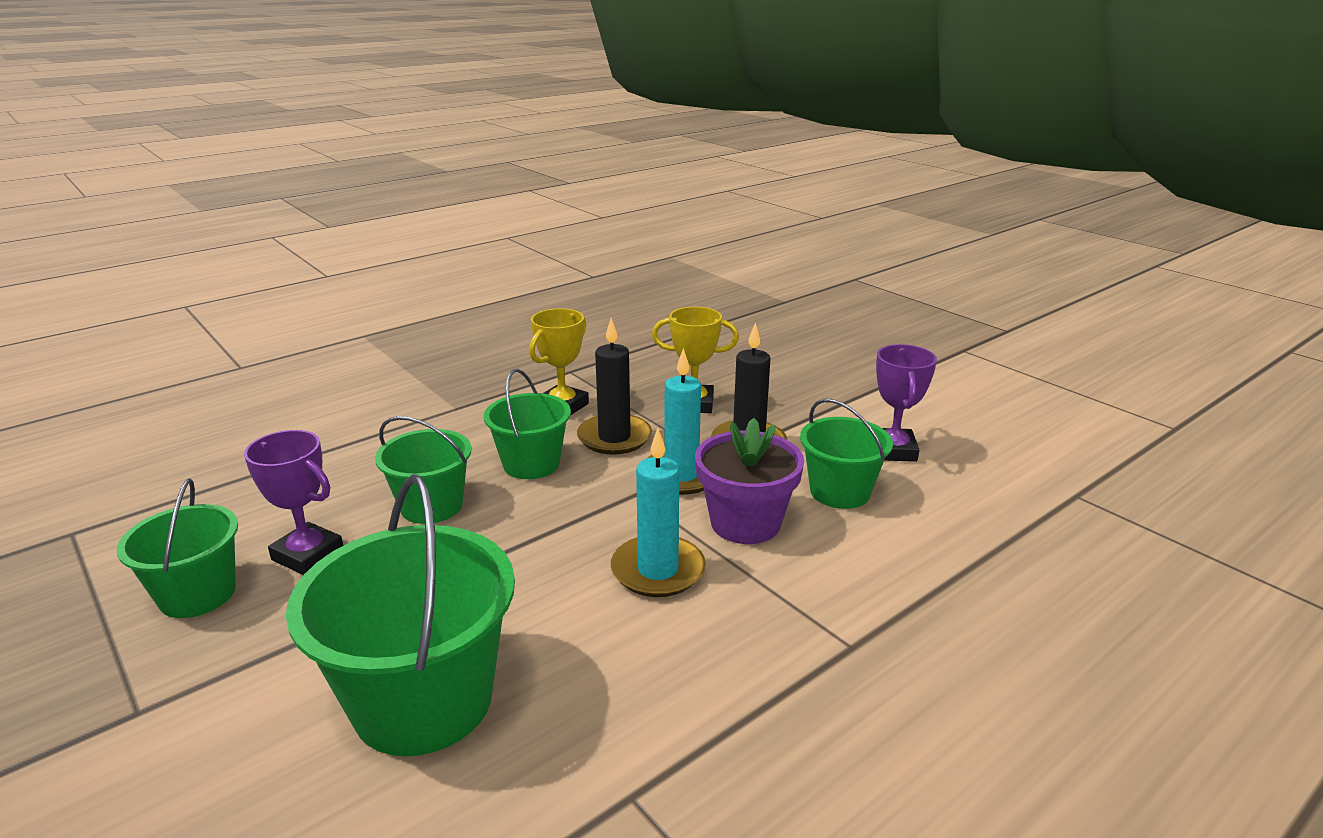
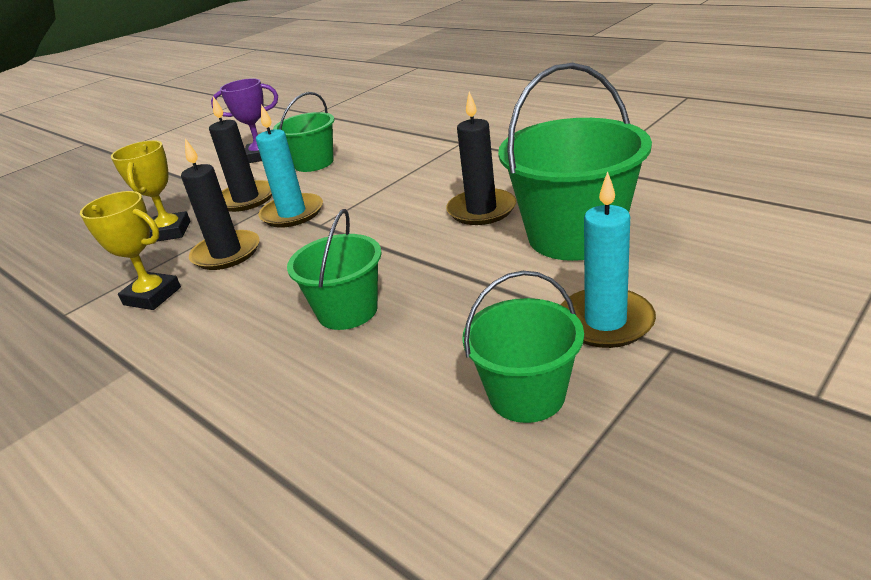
camera: 95 degrees left, 5 degrees up
purple trophy [244,430,343,575] -> none
green bucket [484,369,571,479] -> none
turquoise candle [611,428,706,597] -> turquoise candle moved to [561,171,656,348]
purple flower pot [695,418,804,544] -> none
none -> black candle [446,91,516,225]

